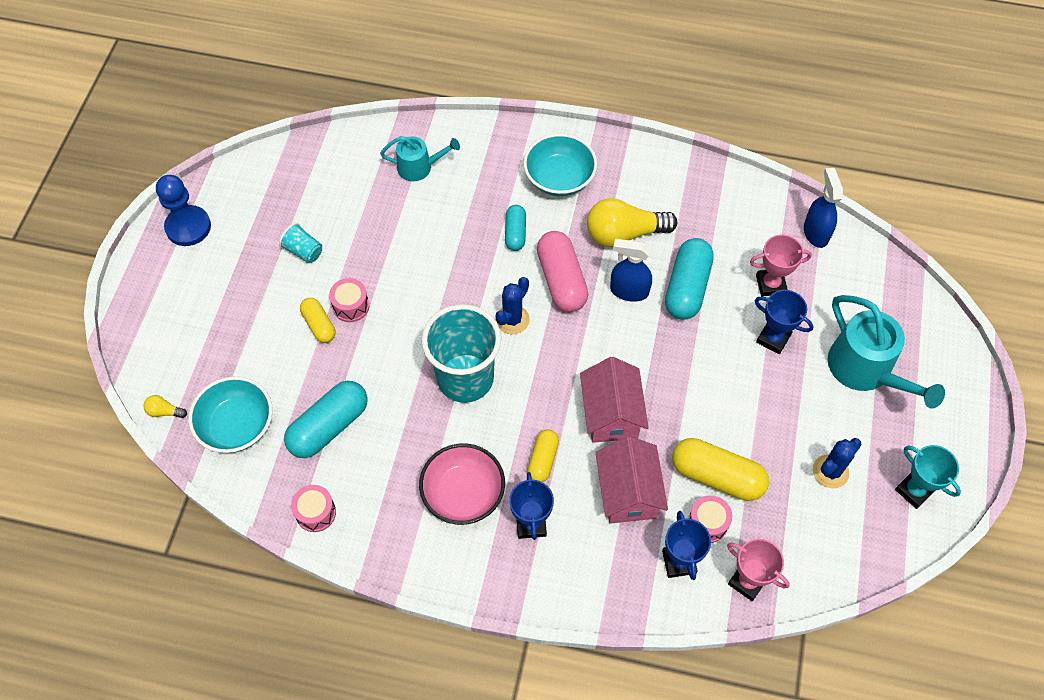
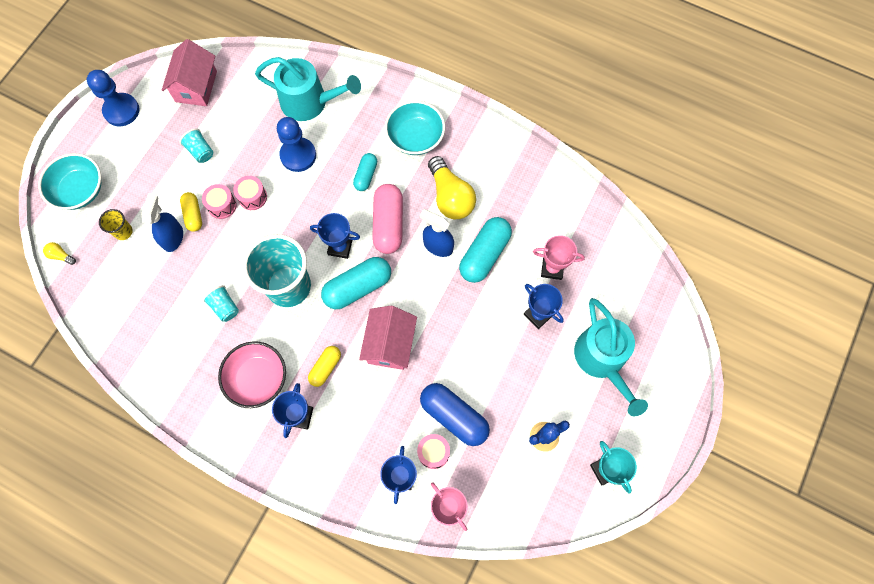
camera: 15 degrees right, 10 degrees up
turquoise bowl [188,376,273,453] -> turquoise bowl moved to [38,153,102,210]
turquoise capsule [284,381,368,458] -> turquoise capsule moved to [321,257,391,309]
pink drum [291,485,336,532] -> pink drum moved to [233,176,267,210]
turquoise watering can [380,136,460,181] -> turquoise watering can [255,57,361,121], size x1.69
blue cactus [495,277,530,334] -> blue trophy [310,213,360,259]
yellow light bulb [587,198,677,247] -> yellow light bulb turned 120 degrees counterclockwise [428,156,476,219]
pink house [595,436,668,524] -> pink house moved to [162,39,217,106]
yellow capsule [672,438,769,501] -> blue capsule [420,383,490,446]
blue spray bottle [804,168,843,248] -> blue spray bottle moved to [141,193,183,252]
none -> yellow cup [99,209,133,240]
none -> turquoise cup [203,285,239,322]
none -> blue pawn [277,117,316,172]

